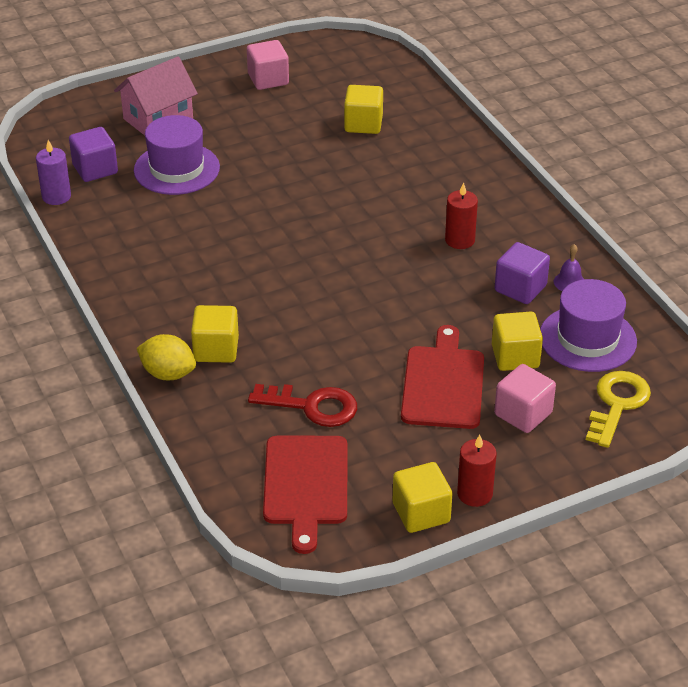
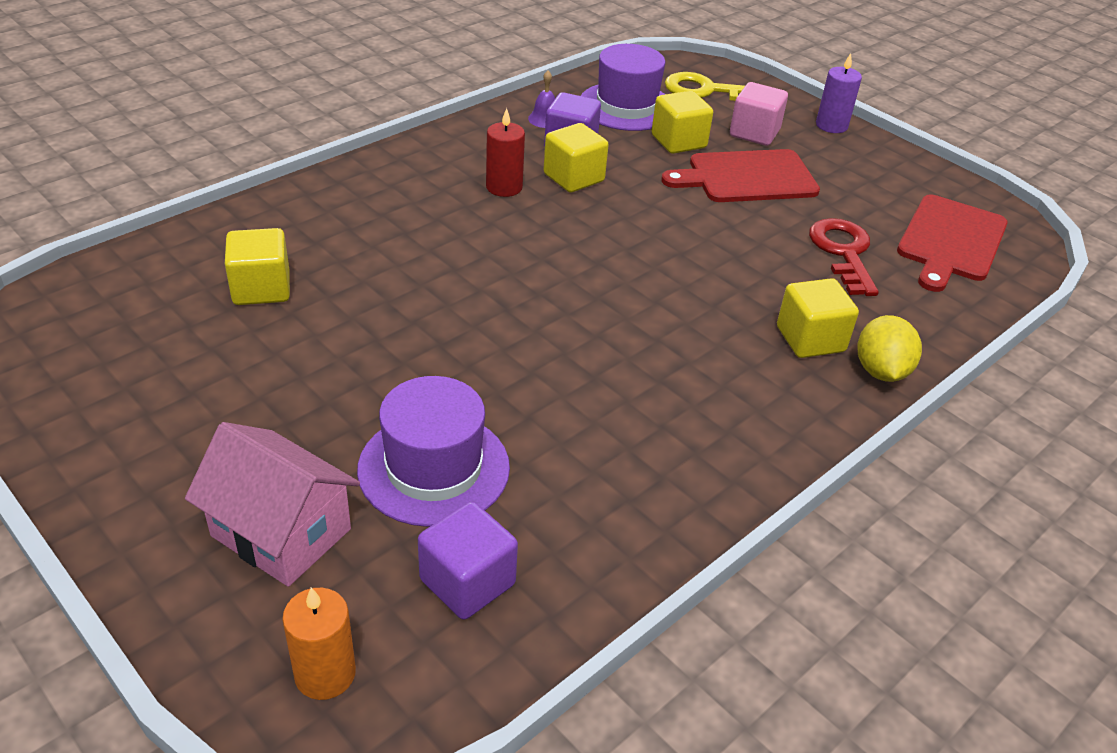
camera: 110 degrees left, 0 degrees up
purple candle [36,140,71,205] -> purple candle moved to [816,53,862,133]
pink cube [247,40,289,90] -> none
red cutting board [263,436,347,554] -> red cutting board turned 135 degrees clockwise [897,194,1008,292]
yellow cube [393,462,452,533] -> yellow cube moved to [544,123,609,192]
red candle [457,435,497,507] -> none
none -> orange candle [282,587,356,700]

